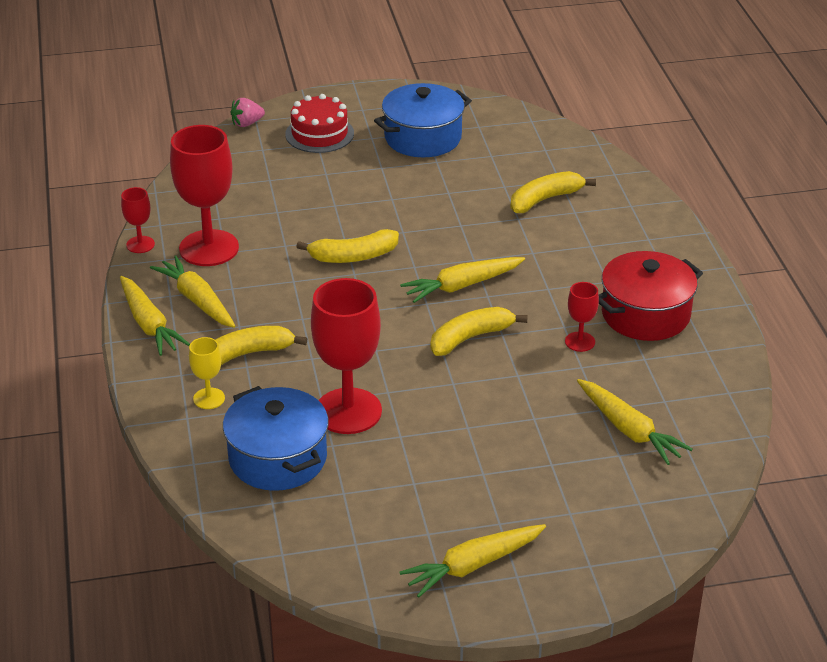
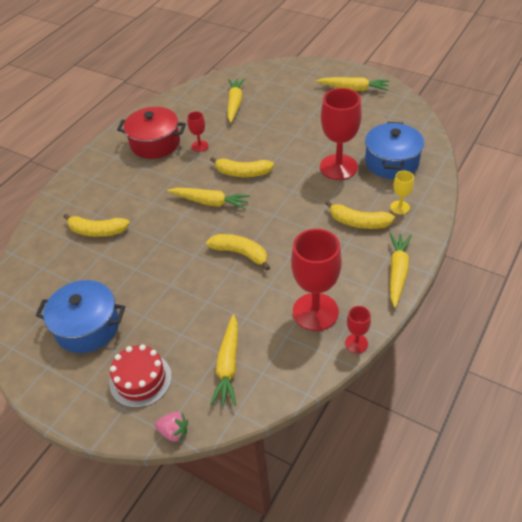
camera: 135 degrees left, 10 degrees up
yellow carrot [150,255,236,328] -> yellow carrot moved to [210,314,238,406]

